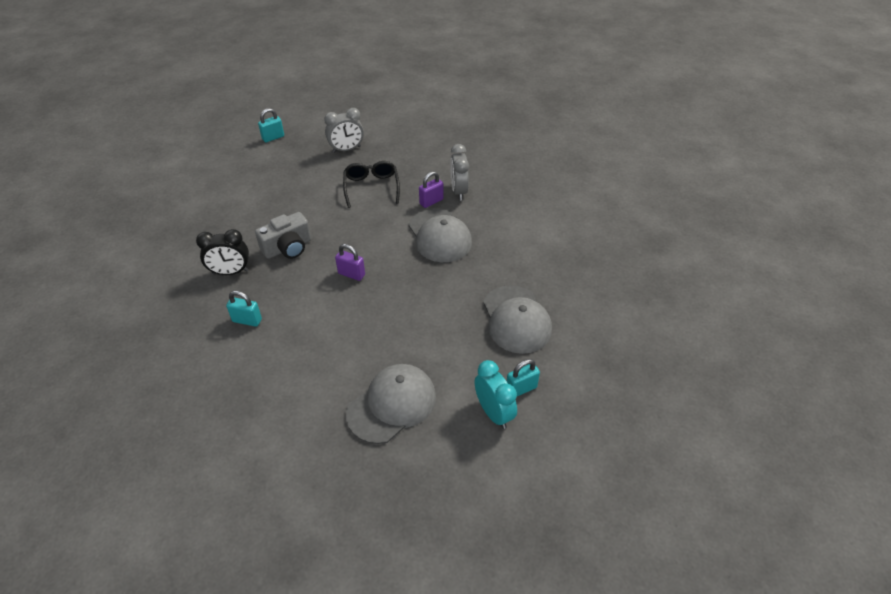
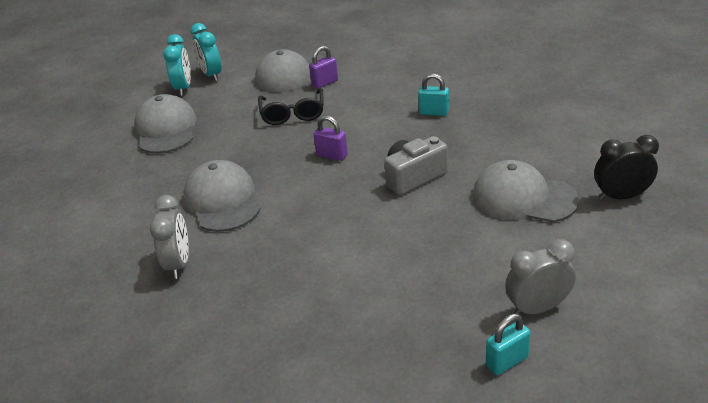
camera: 175 degrees left, 10 degrees down
black clock [196,229,249,275] -> black clock moved to [594,135,659,200]
grey clock [324,108,364,153] -> grey clock moved to [505,239,576,315]
black glasses [343,161,400,208] -> black glasses moved to [258,88,324,125]
purple padlock [419,171,443,208] -> purple padlock moved to [309,46,338,89]
turquoise padlock [507,359,540,396] -> turquoise clock [163,34,191,96]
none -> grey cap [473,160,579,222]

